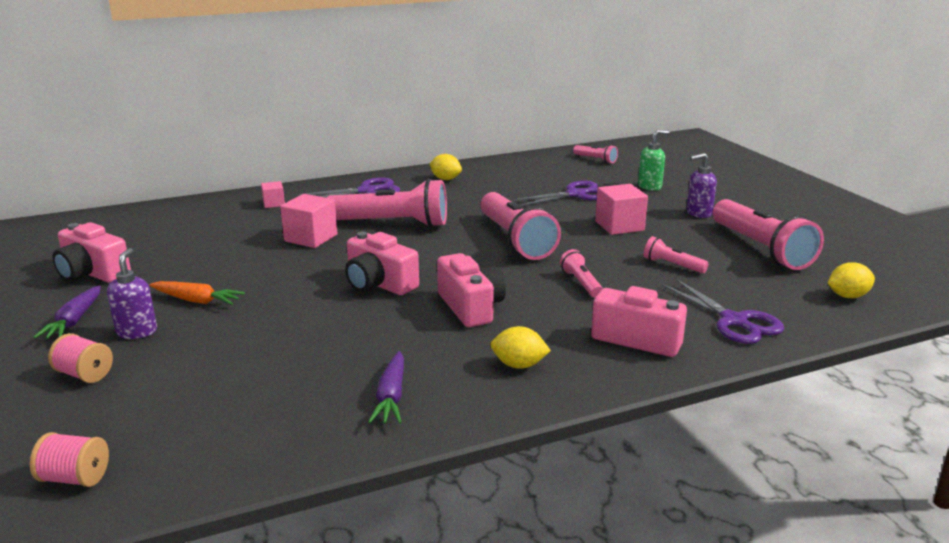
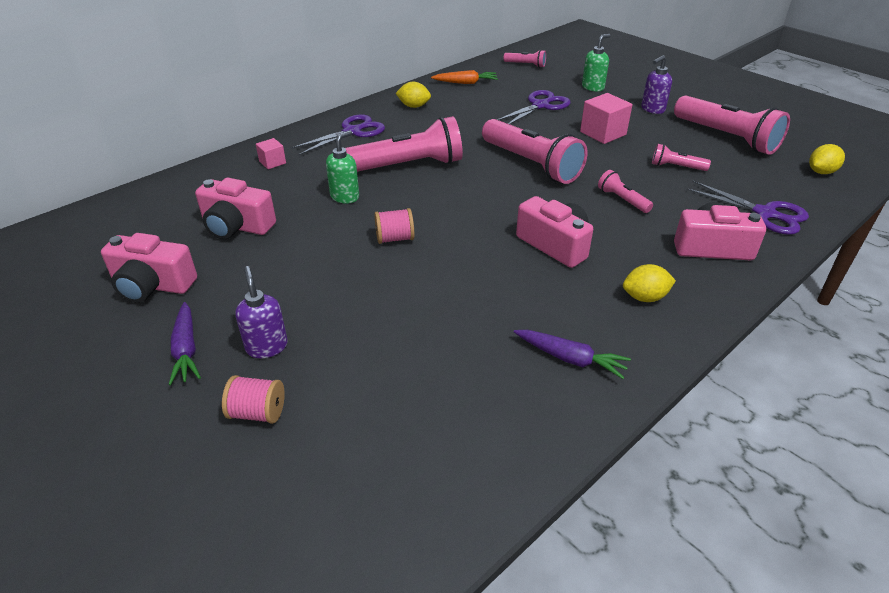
camera: 20 degrees left, 15 degrees up
pink spool [30,432,109,487] -> pink spool moved to [374,208,414,244]
orange carrot [149,281,245,305] -> orange carrot moved to [431,70,498,84]
pink cube [280,194,338,248] -> green soap dispenser [326,130,359,204]
pink camera [345,232,419,295] -> pink camera moved to [195,178,276,239]
purple carrot [368,351,404,424] -> purple carrot turned 45 degrees counterclockwise [514,330,631,379]

